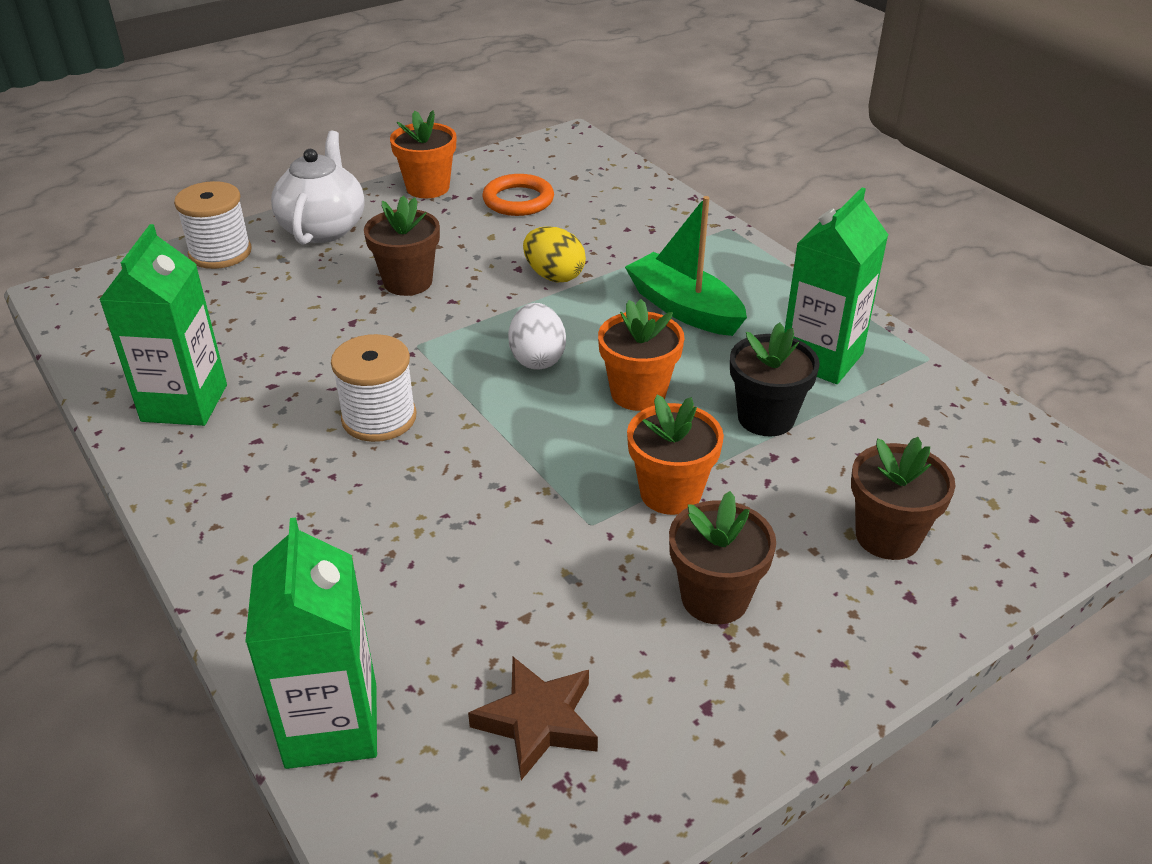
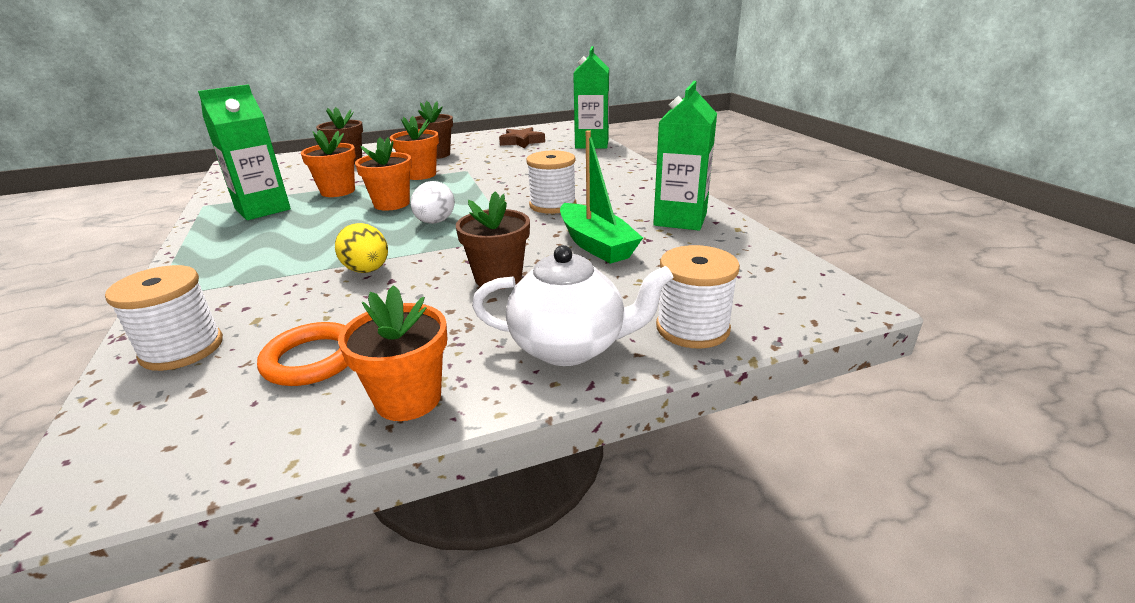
camera: 165 degrees left, 10 degrees down
white teapot [271,131,365,245] -> white teapot turned 105 degrees counterclockwise [472,245,673,366]
green boat [625,196,747,336] -> green boat moved to [560,130,643,264]
black flower pot [730,323,820,436] -> orange flower pot [301,130,356,197]
none -> white spool [105,265,223,371]

